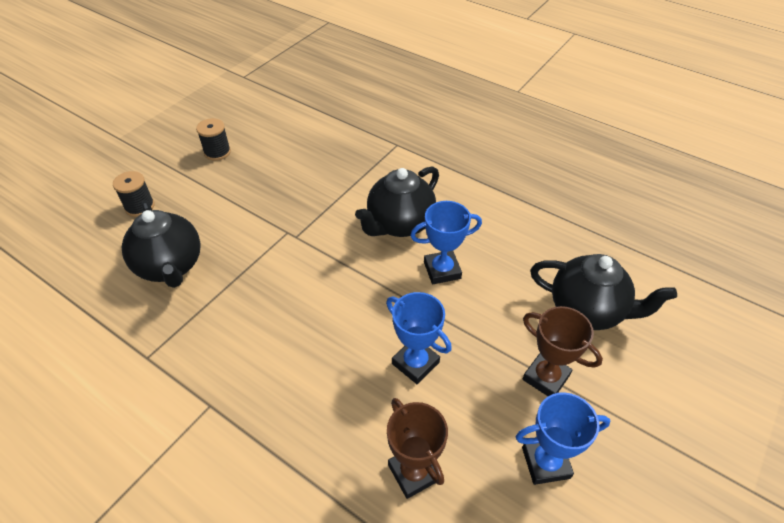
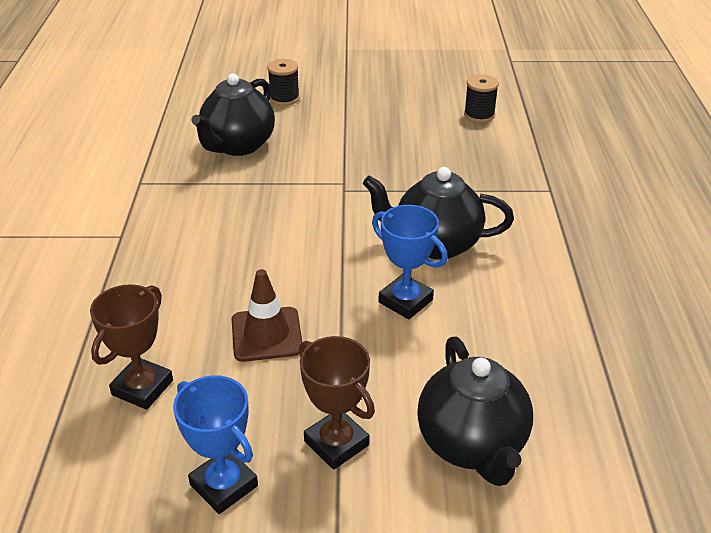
camera: 55 degrees right, 10 degrees down
black spool [196,118,231,161] -> black spool moved to [464,74,499,123]
blue trophy [386,292,452,384] -> brown traffic cone [231,269,302,362]
brown trophy [522,306,603,396] -> brown trophy turned 45 degrees counterclockwise [299,336,375,470]

